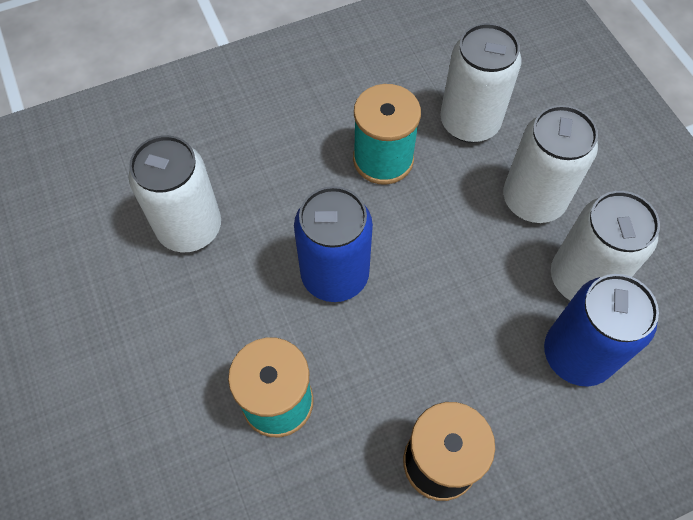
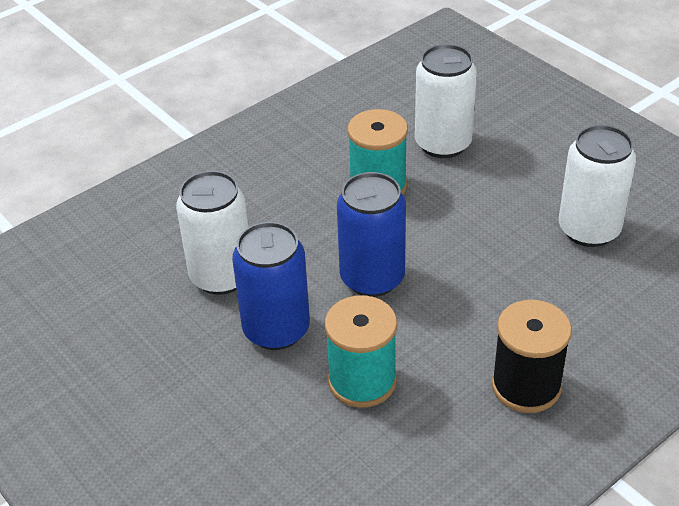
camera: 15 degrees left, 20 degrees down
white can [503,105,598,223] -> none
blue can [544,274,659,387] -> blue can moved to [232,222,310,350]

